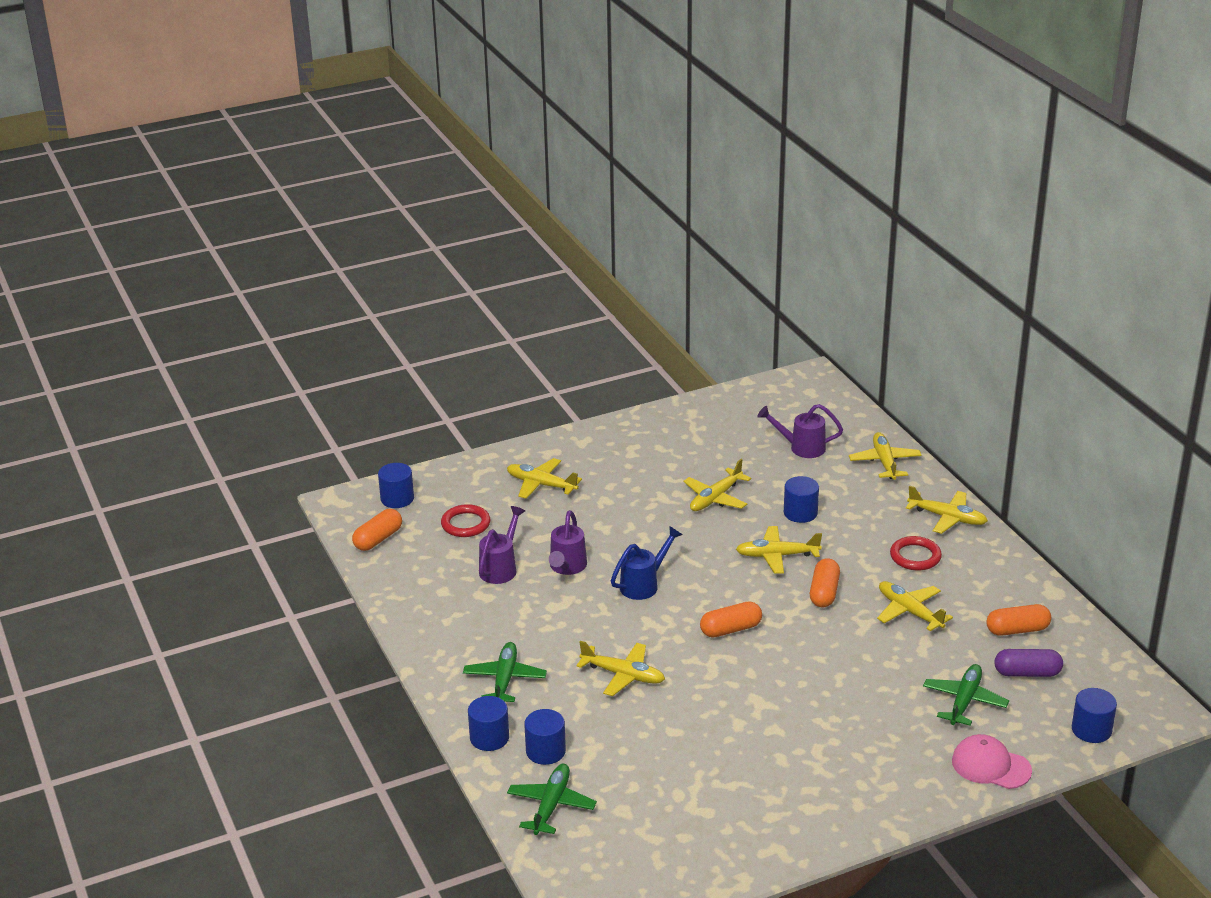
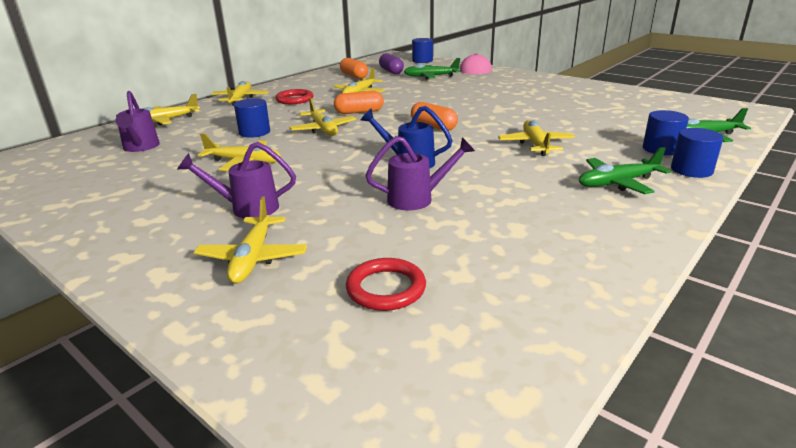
camera: 115 degrees left, 5 degrees down
orange capsule [352,509,402,551] -> none
blue cylinder [378,463,414,508] -> none
purple watering can [479,506,525,584] -> purple watering can moved to [178,142,296,218]

